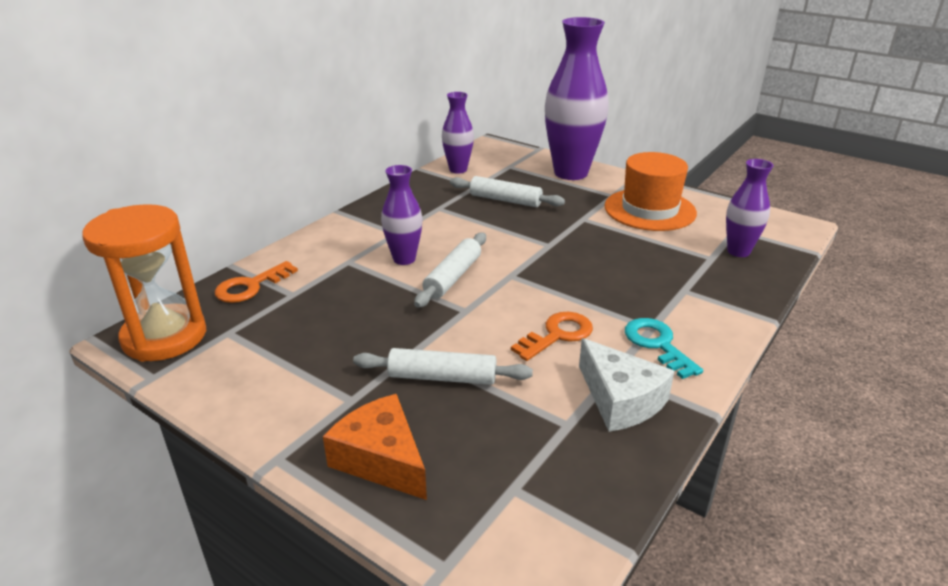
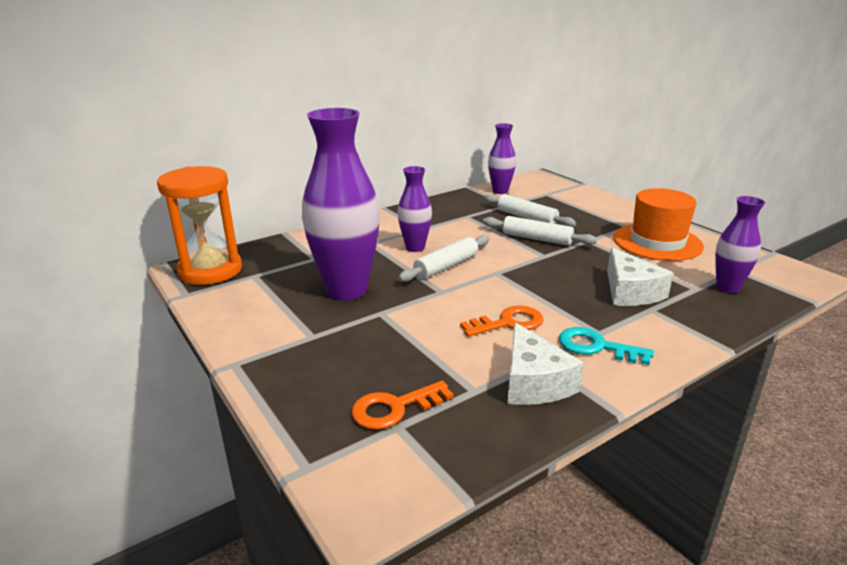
camera: 20 degrees right, 5 degrees down
orange key [215,261,298,303] -> orange key moved to [351,381,454,430]
orange cheese [323,394,427,500] -> none
white rolling pin [353,348,533,385] -> white rolling pin moved to [483,216,597,246]
purple vase [545,17,609,180] -> purple vase moved to [302,108,380,300]
turquoise key [625,318,703,379] -> turquoise key turned 60 degrees counterclockwise [559,327,654,365]
none -> white cheese [607,248,673,306]

